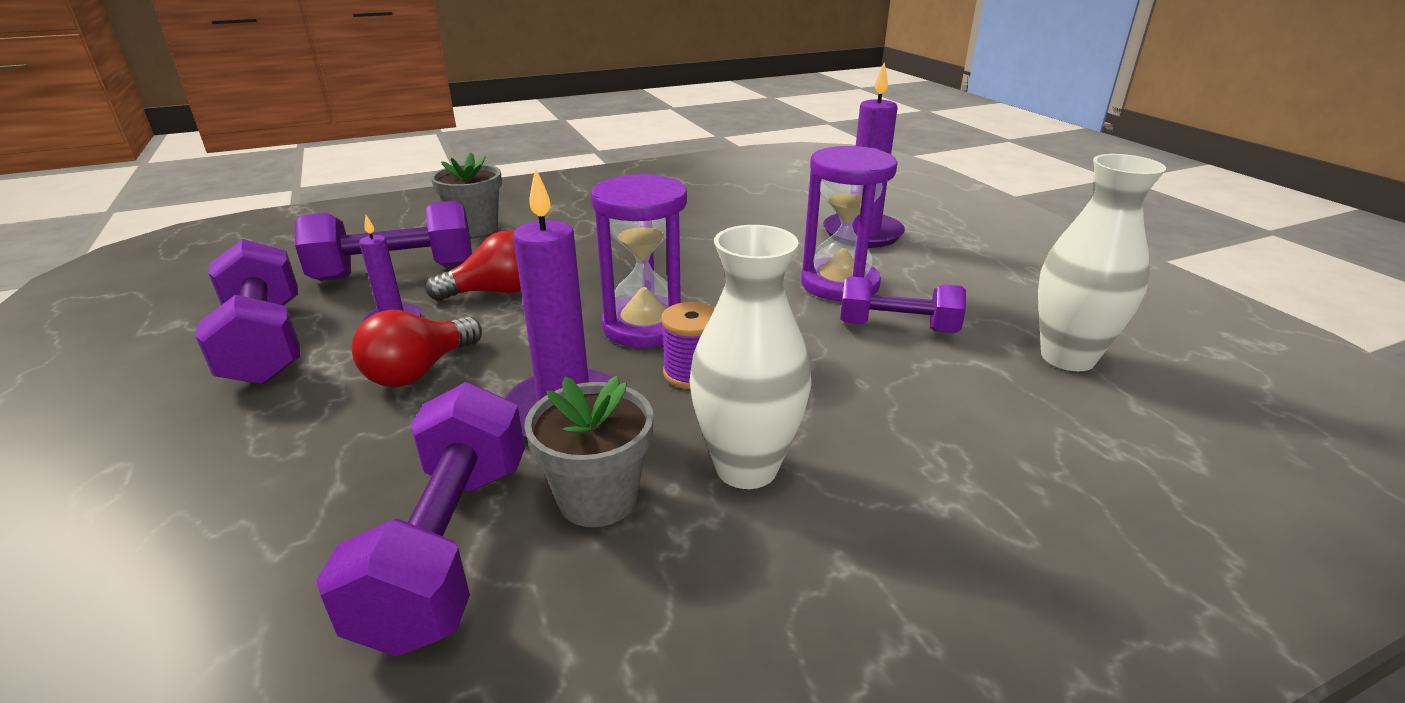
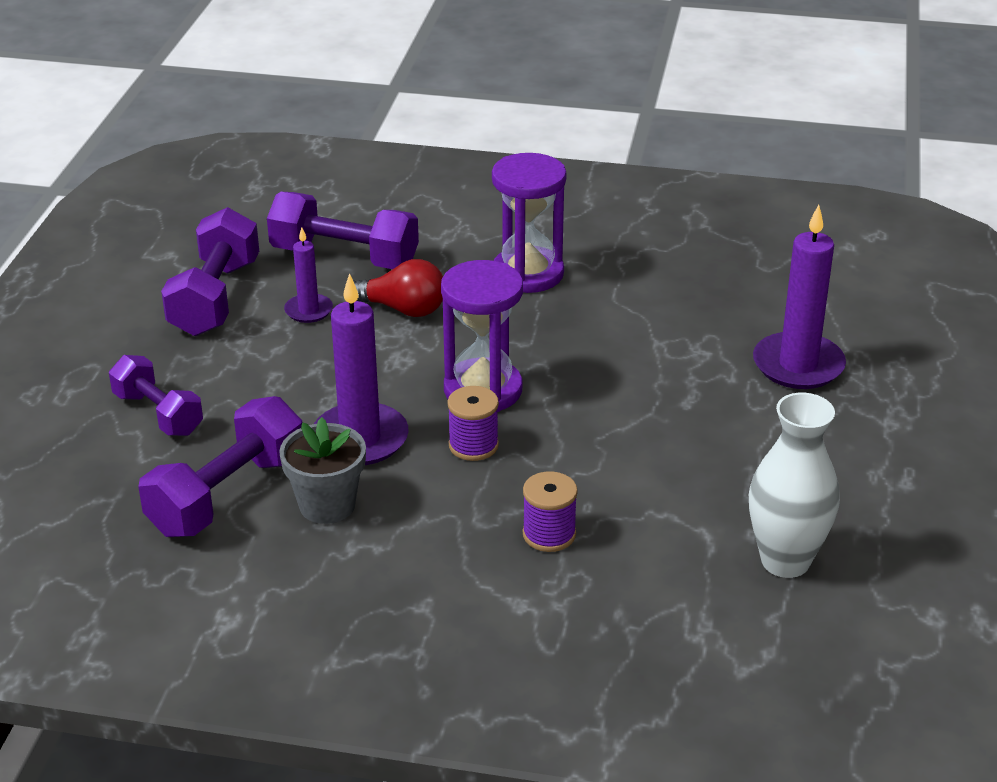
camera: 35 degrees right, 5 degrees up
red light bulb [352,310,482,387] -> none
grey flower pot [431,152,502,237] -> none
white vase [689,225,812,489] -> none
purple hourglass [801,146,898,301] -> purple hourglass moved to [492,153,567,293]
purple dumbbell [840,276,966,333] -> purple dumbbell moved to [109,355,203,436]
none -> purple spool [523,471,578,552]

